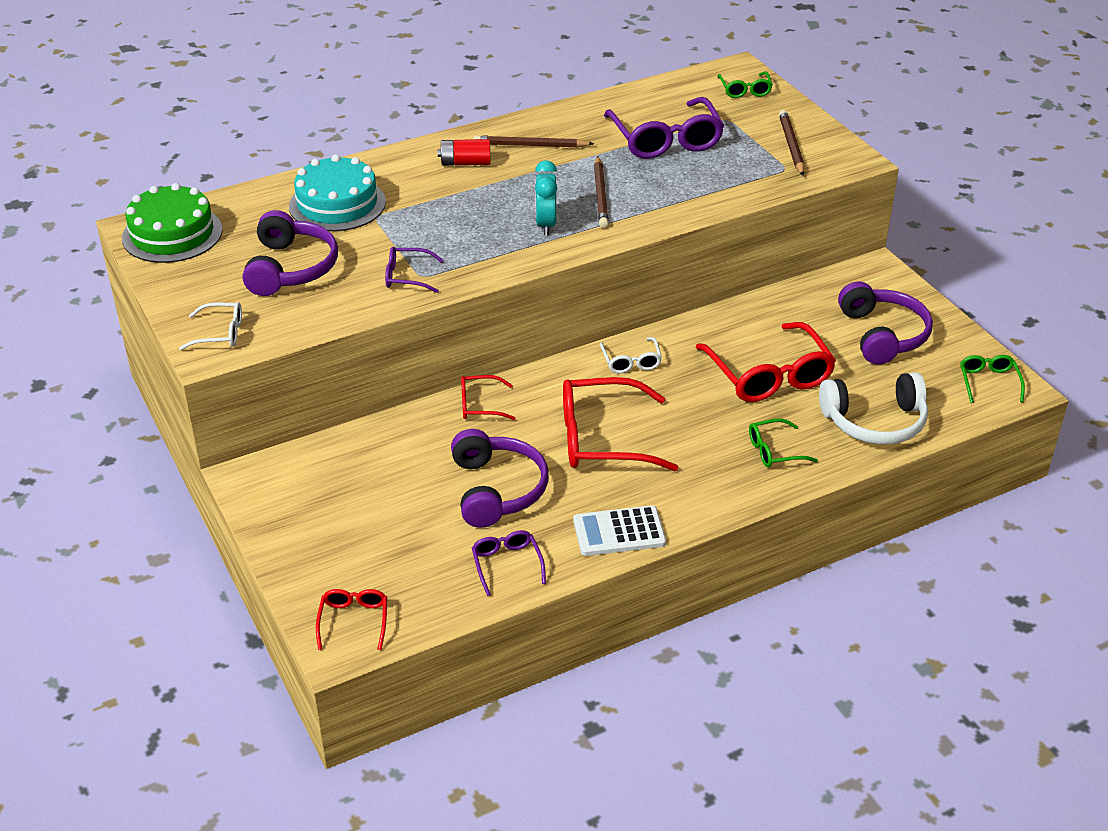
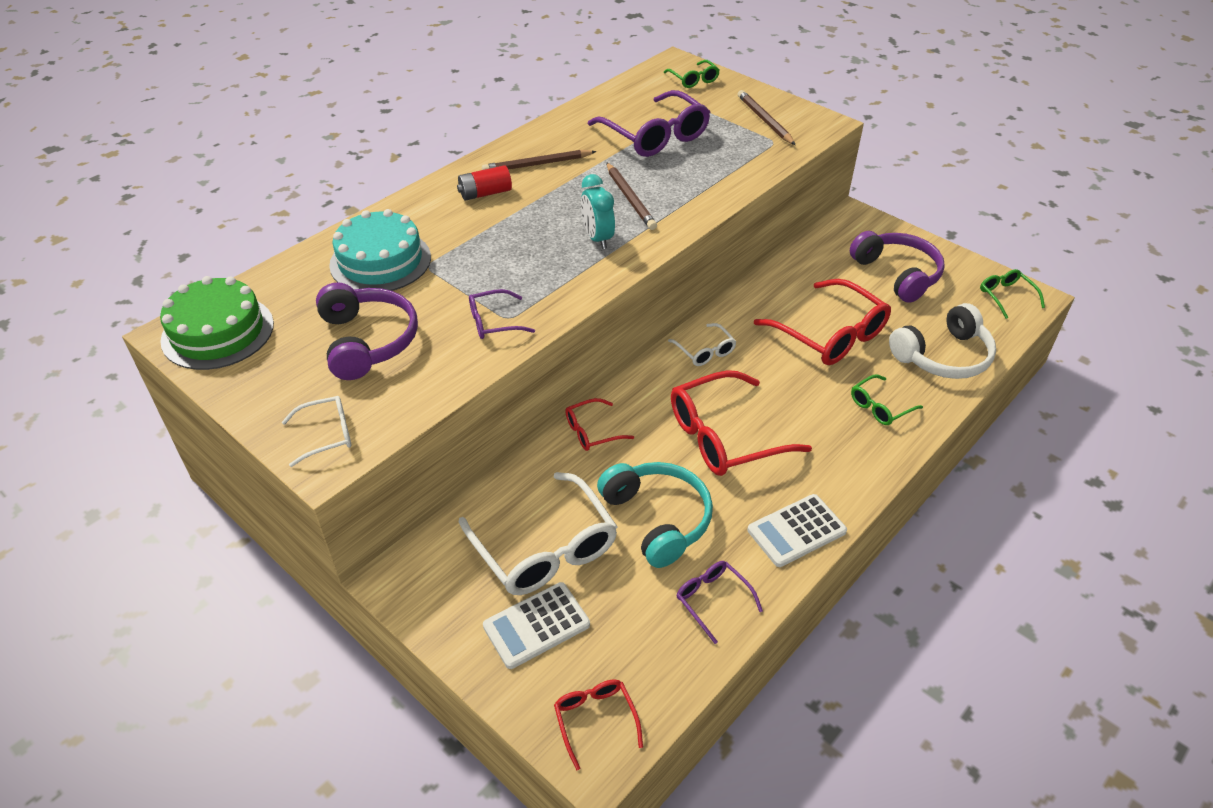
camera: 20 degrees left, 5 degrees up
purple headphones [451,429,549,528] -> turquoise headphones [597,462,713,568]
none -> white glasses [459,472,617,595]
none -> white calculator [483,582,590,669]

